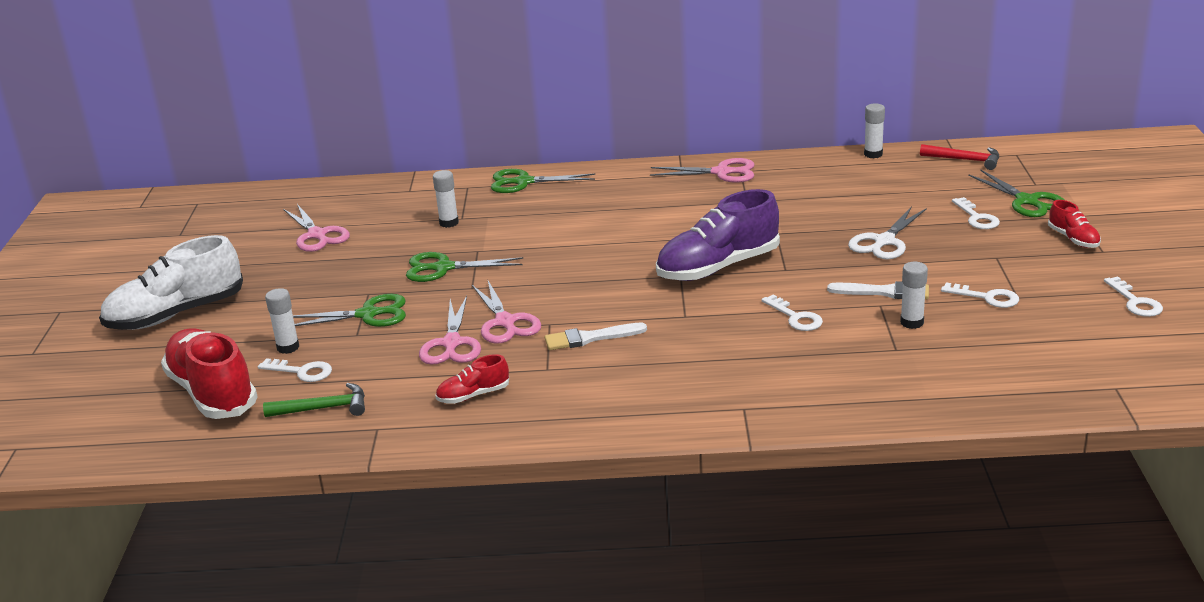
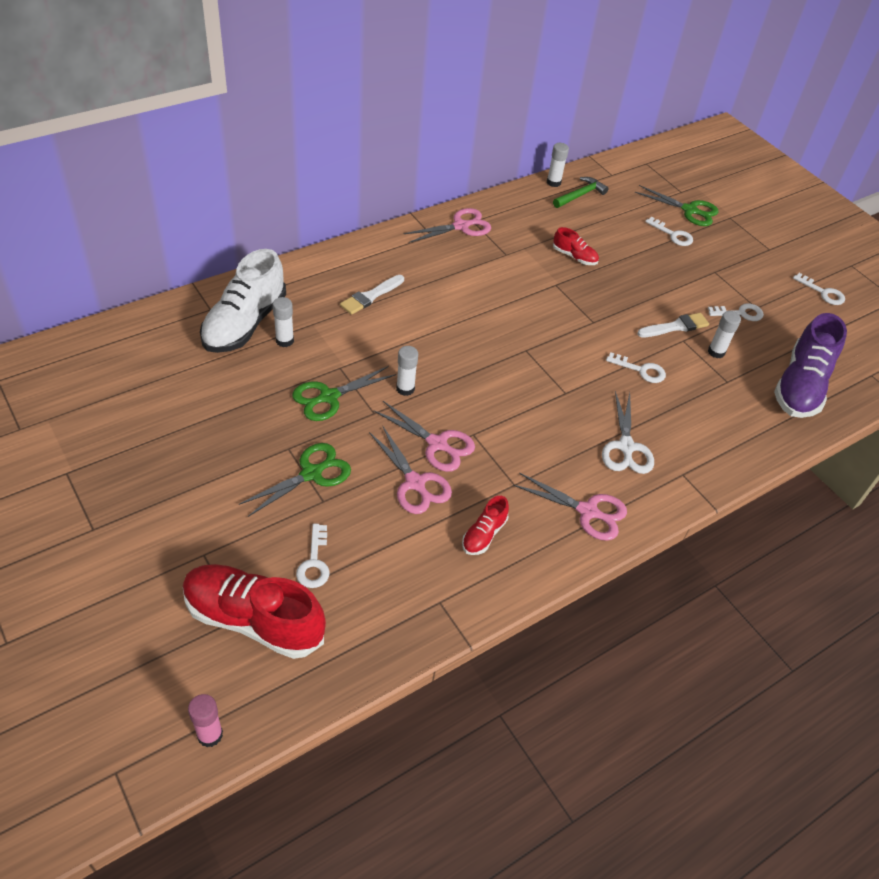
camera: 40 degrees left, 20 degrees up
white shoe [99,235,243,330] -> white shoe moved to [200,249,286,353]
white key [258,358,332,382] -> white key turned 105 degrees clockwise [296,524,330,588]
green hammer [263,383,365,417] -> green hammer moved to [553,177,609,208]
white glue stick [265,288,299,354] -> white glue stick moved to [396,346,418,396]
pink scissors [283,204,350,252] -> pink scissors moved to [513,473,627,541]
green scissors [491,169,595,193] -> none
white brush [544,323,647,350] -> white brush moved to [340,275,404,315]
purple shoe [656,189,780,281] -> purple shoe moved to [774,313,847,418]
white scissors [848,206,927,260] -> white scissors moved to [602,391,654,474]
red hammer [920,144,999,170] -> none
red shoe [1048,200,1101,248] -> red shoe moved to [553,227,599,265]
none -> pink glue stick [188,694,223,747]

